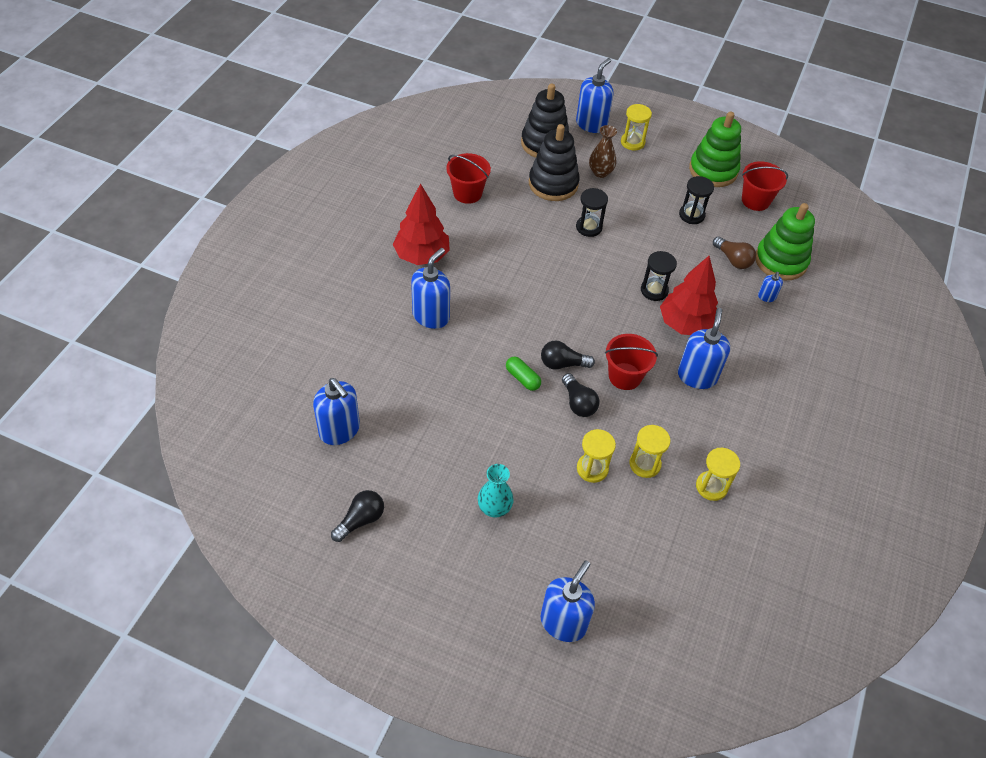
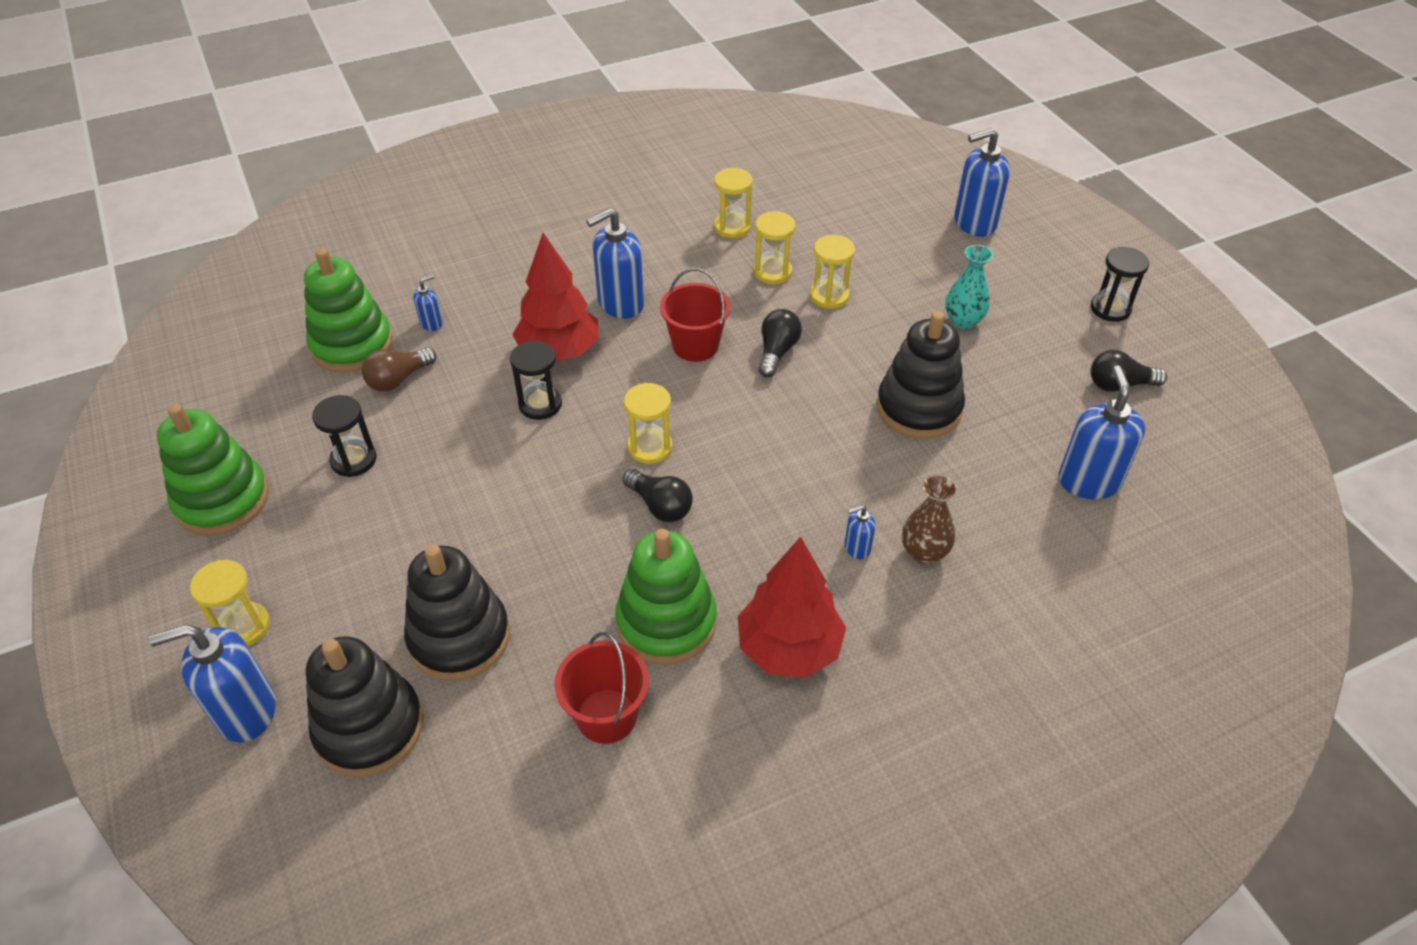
camera: 135 degrees left, 5 degrees down
blue soap dispenser [411,248,450,329] -> blue soap dispenser [844,505,875,560], size x0.48
green capsule [506,356,541,391] -> none
black light bulb [541,340,595,370] -> black light bulb moved to [623,469,693,522]
black hourglass [576,188,608,237] -> black hourglass moved to [1091,247,1149,322]
brown vase [589,125,617,178] -> brown vase moved to [902,475,958,564]
brown light bulb [713,236,756,269] -> brown light bulb turned 135 degrees counterclockwise [361,347,437,392]
red bucket [742,161,788,211] -> none
none -> green stacking toy [615,529,717,664]
none -> yellow hourglass [624,383,672,464]
none -> black stacking toy [877,311,965,439]

